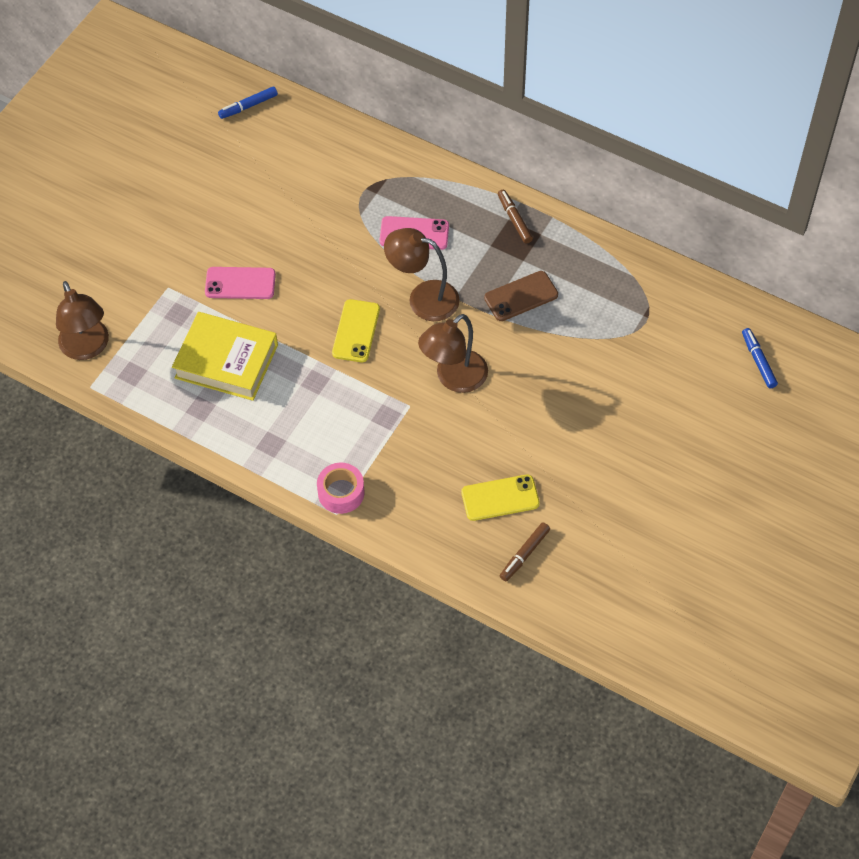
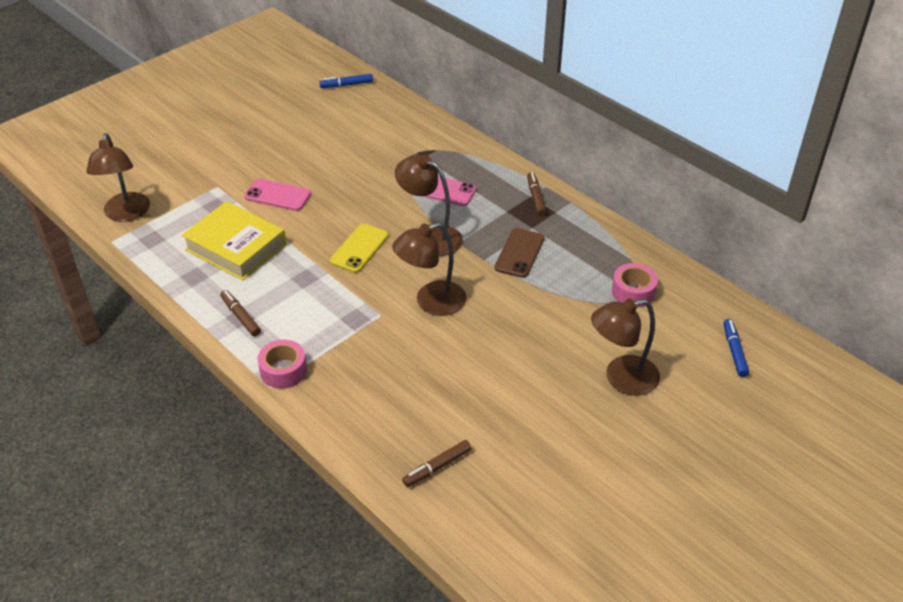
camera: 15 degrees right, 15 degrees down
yellow phone [461,474,540,521] -> none
brown phone [484,271,558,321] -> brown phone turned 60 degrees counterclockwise [495,228,544,278]
none -> brown marker [220,290,261,336]
none -> brown lamp [591,298,660,396]
none -> pink tape [612,263,658,307]

